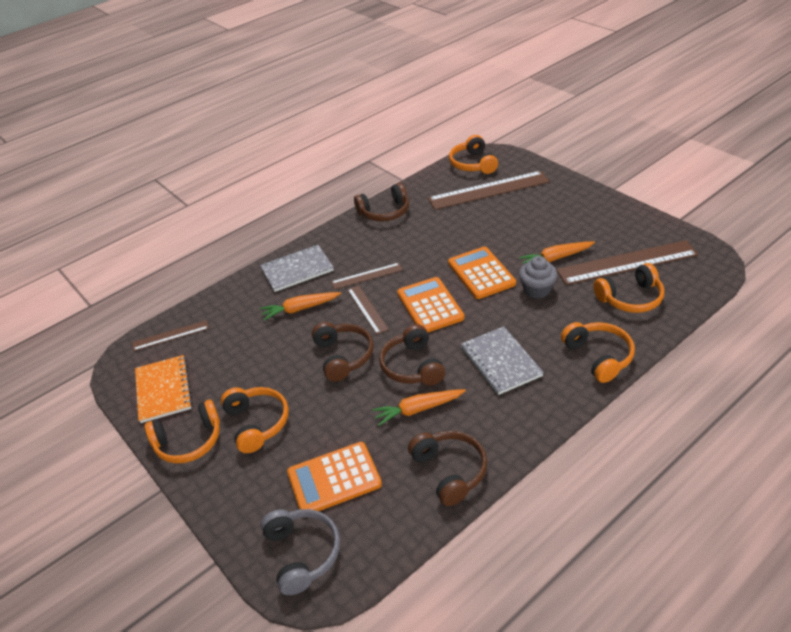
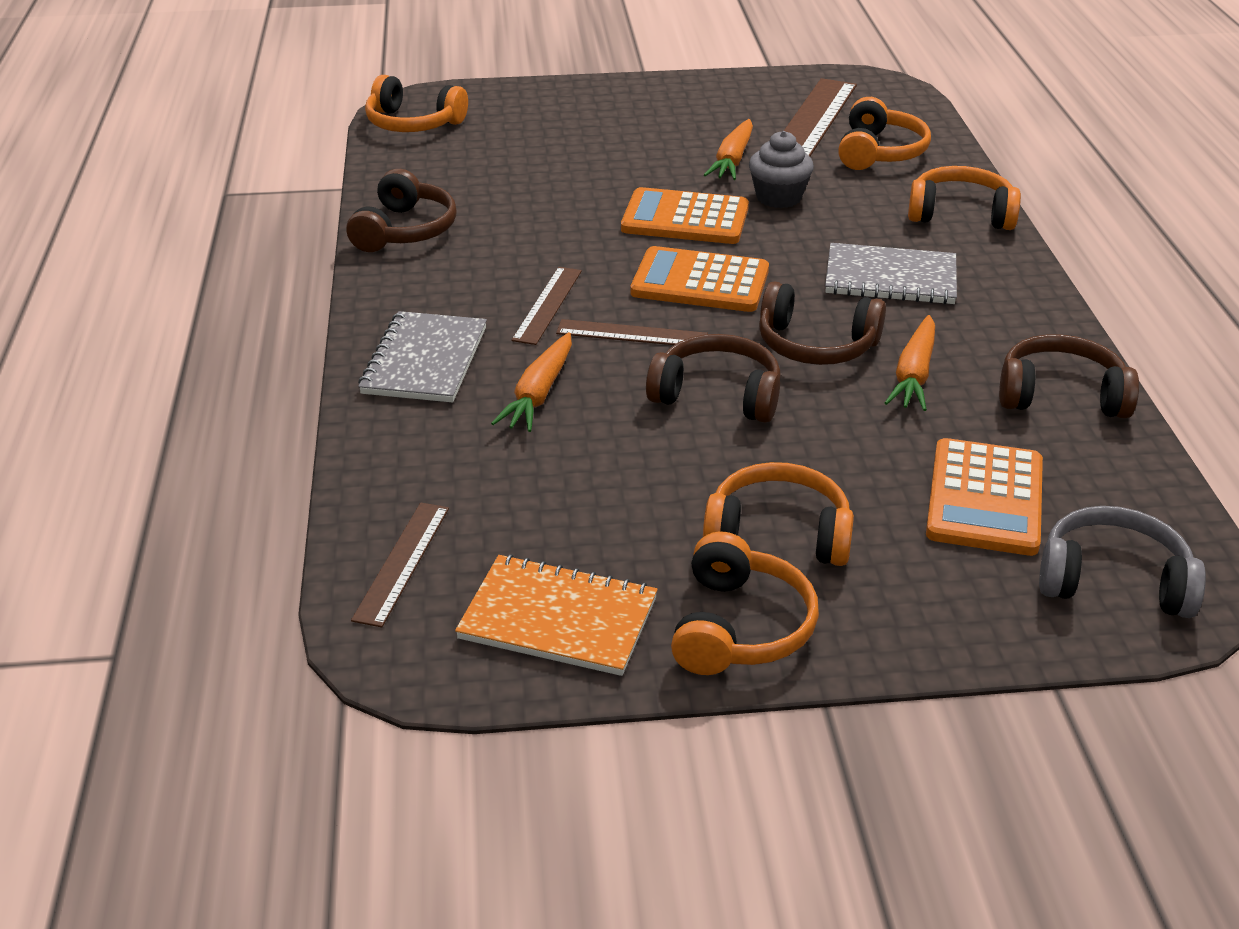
camera: 60 degrees left, 5 degrees down
brown ruler [428,171,550,210] -> none

